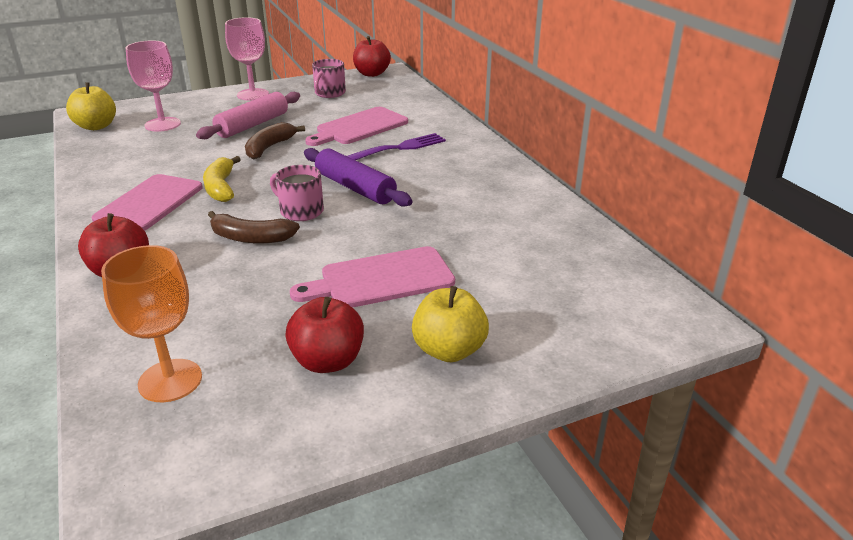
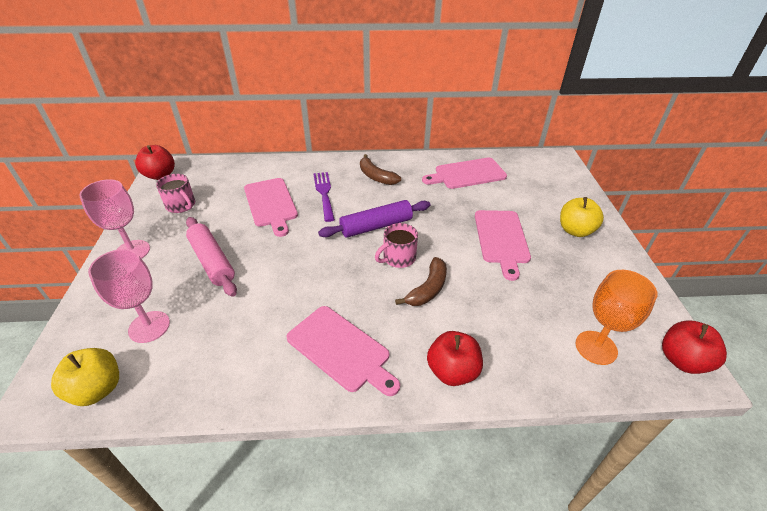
camera: 70 degrees left, 10 degrees up
yellow banana [203,156,241,202] -> none
brown banana [245,122,305,159] -> brown banana moved to [360,154,401,185]
red apple [286,297,364,373] -> red apple moved to [662,321,727,374]
none -> pink cutting board [422,158,507,189]

